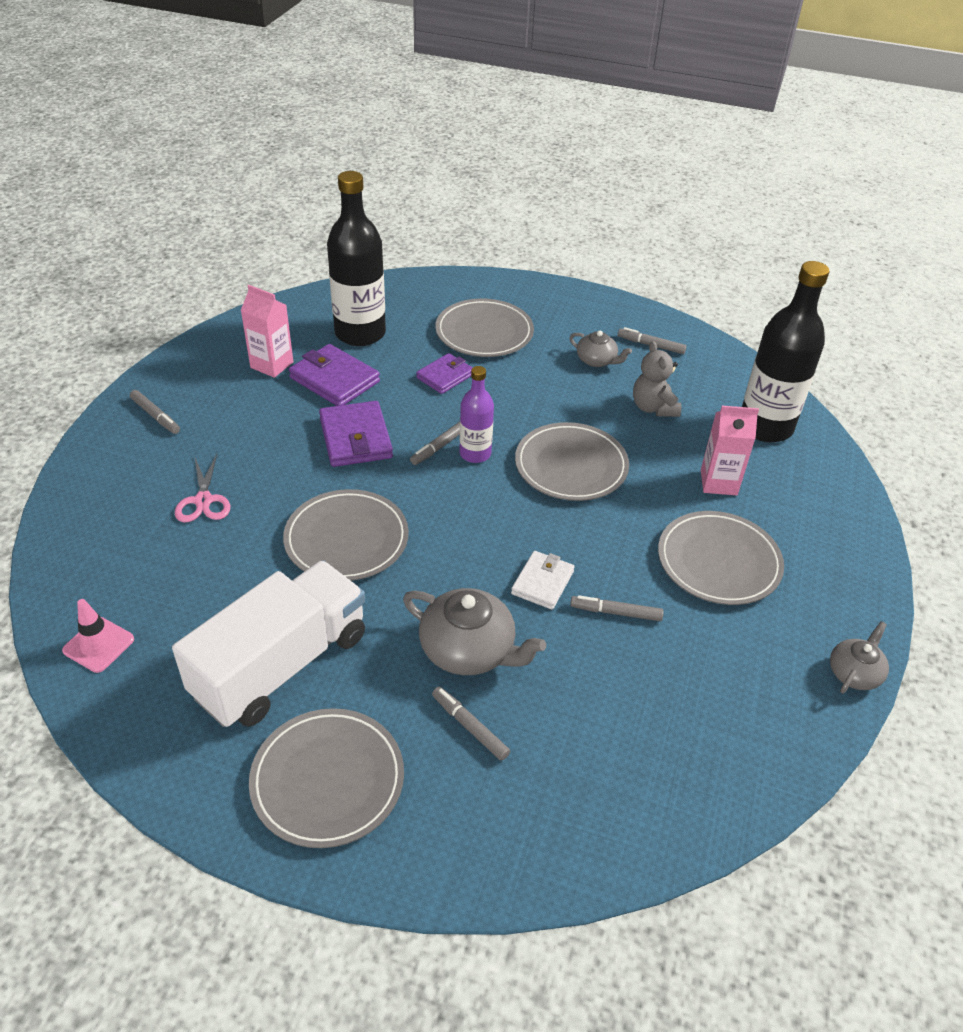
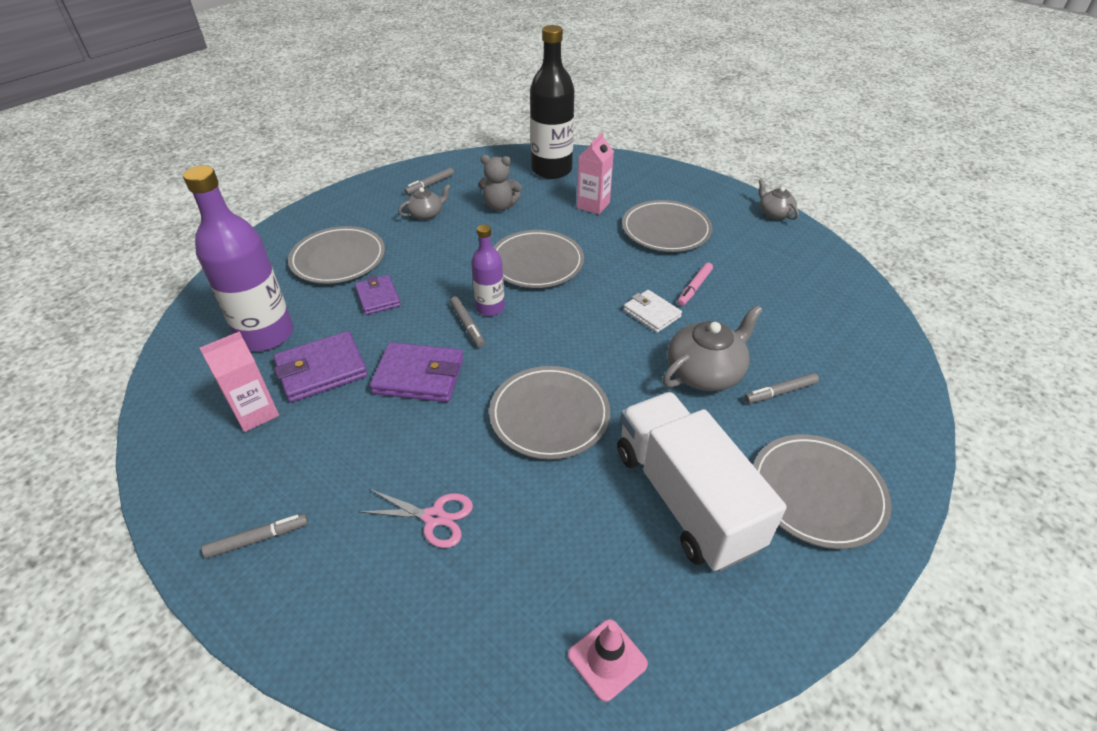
camera: 65 degrees left, 0 degrees up
black bottle [327,171,386,346] -> purple bottle [183,166,293,351]
grey marker [570,595,664,621] -> pink marker [677,263,713,306]

